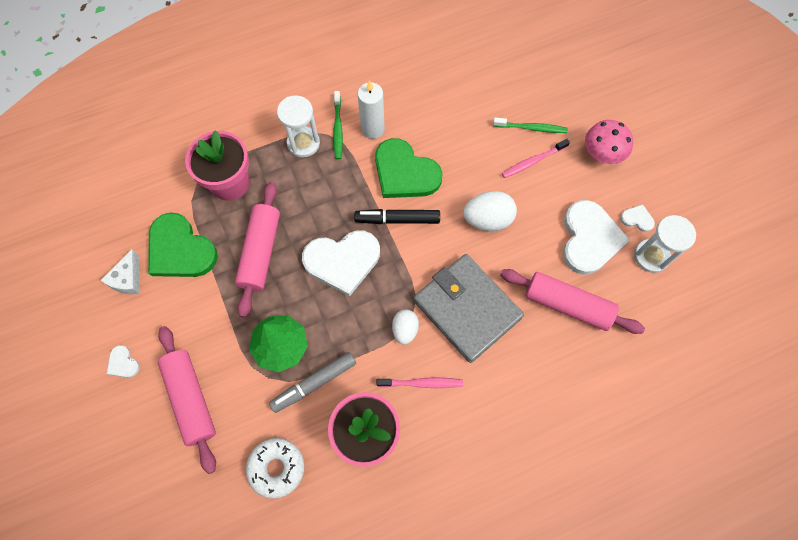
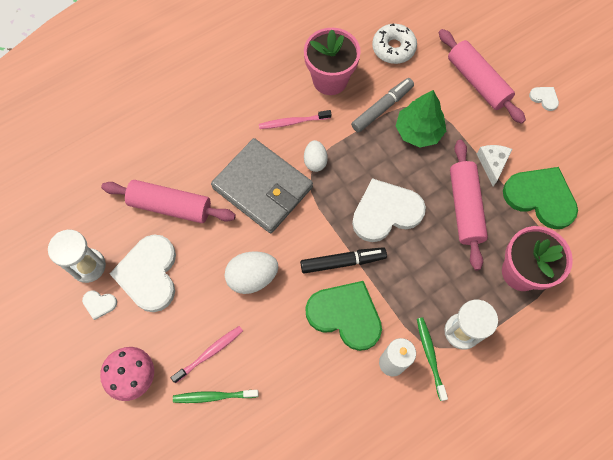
camera: 170 degrees right, 0 degrees up
white cheese [100,249,140,294] -> white cheese moved to [477,145,512,186]

